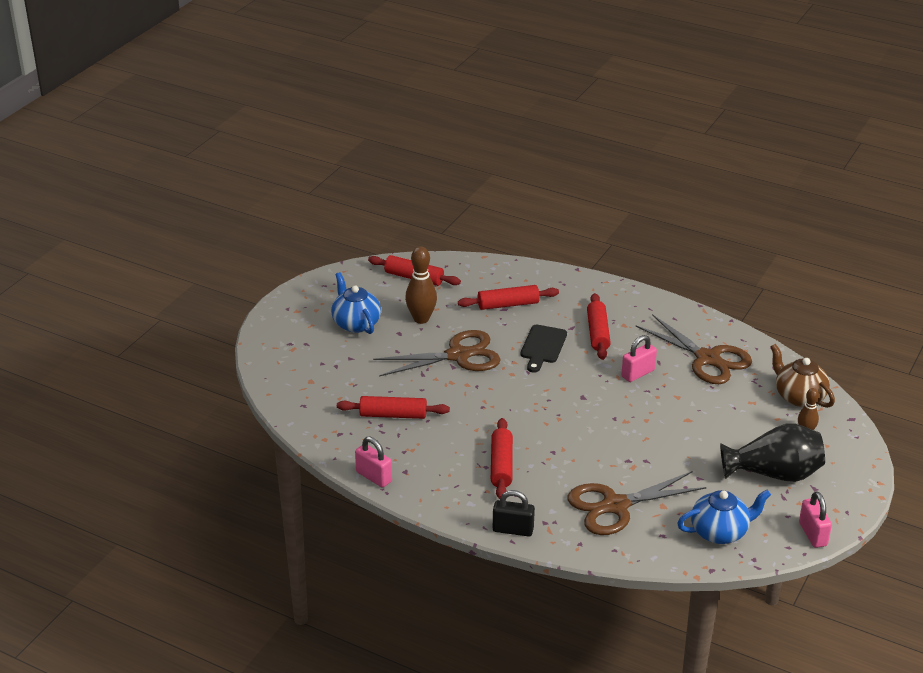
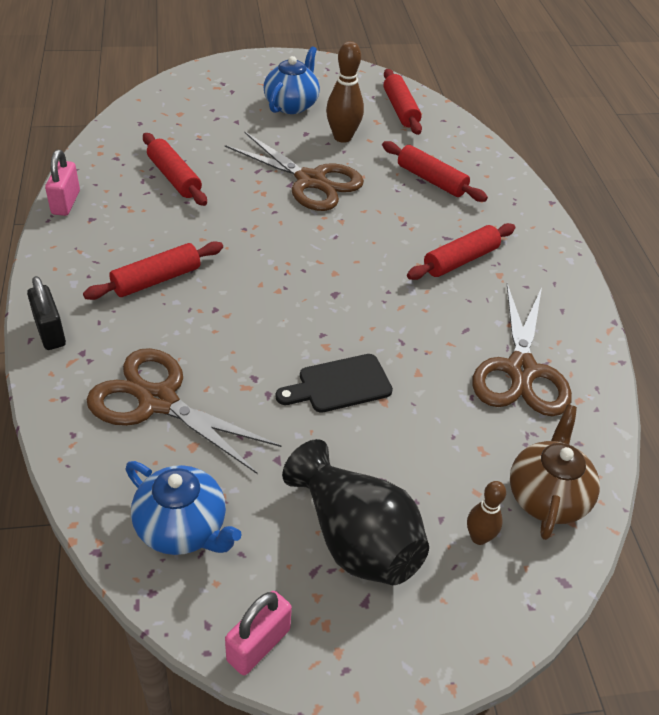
camera: 50 degrees right, 10 degrees up
black cutting board [521,325,567,373] -> black cutting board moved to [276,354,393,413]
pink padlock [621,335,657,382] -> none

